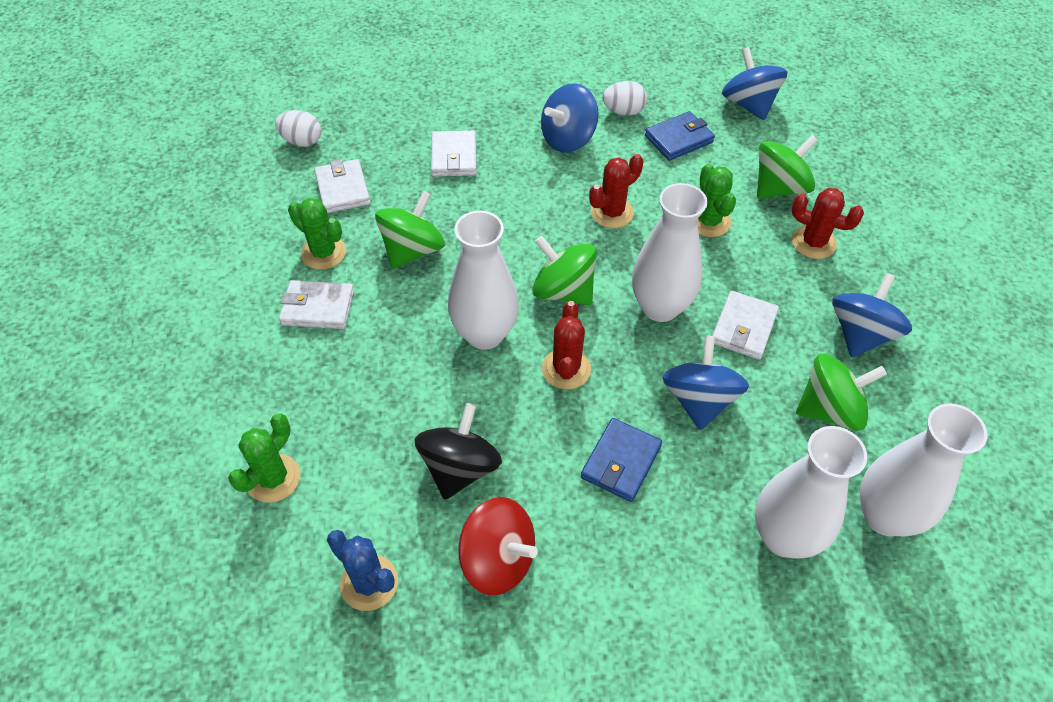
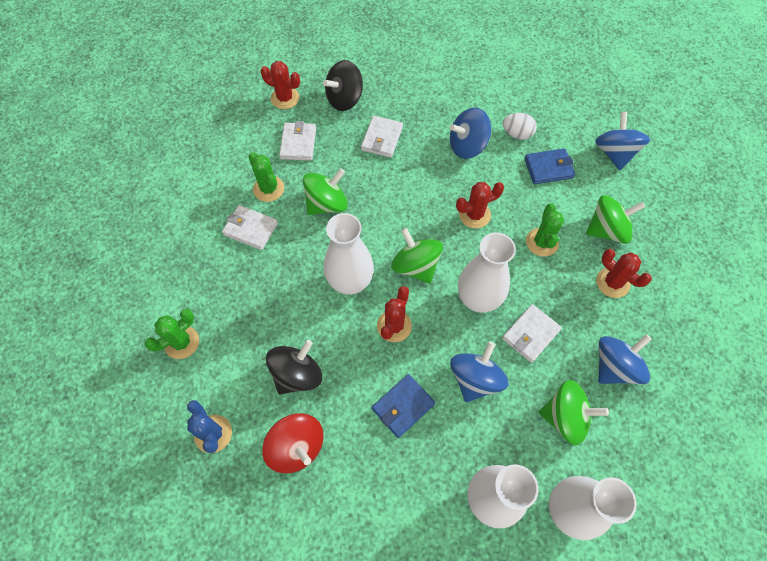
camera: 20 degrees right, 10 degrees up
white egg [275,110,321,147] -> red cactus [260,61,300,109]
none -> black spinning top [323,60,363,111]

